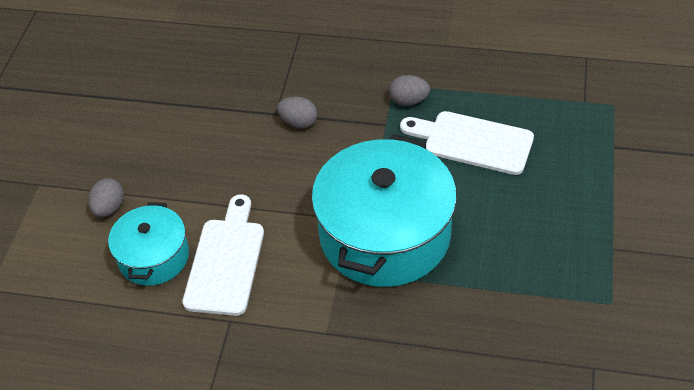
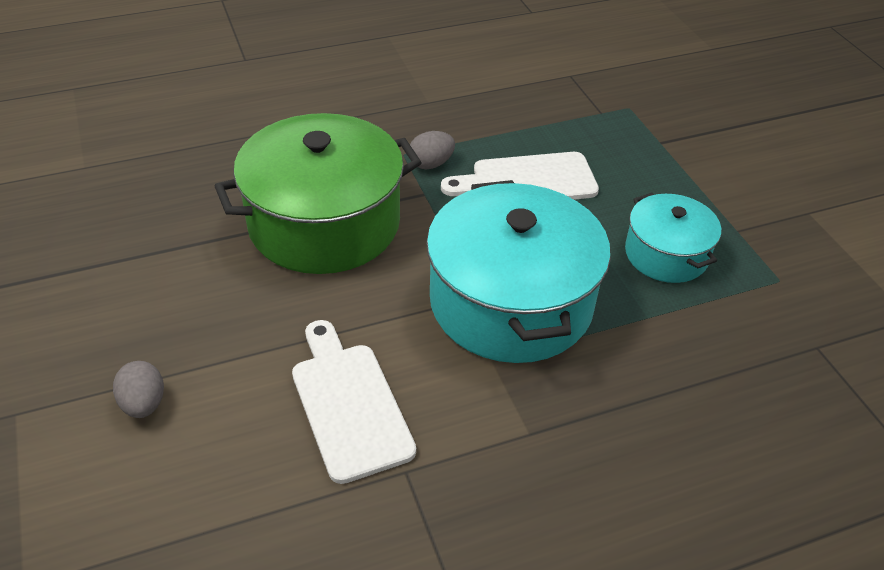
camera: 35 degrees left, 5 degrees down
turquoise pot [108,202,189,286] -> turquoise pot moved to [625,193,721,283]
grey egg [277,96,317,128] -> green pot [214,113,422,274]

